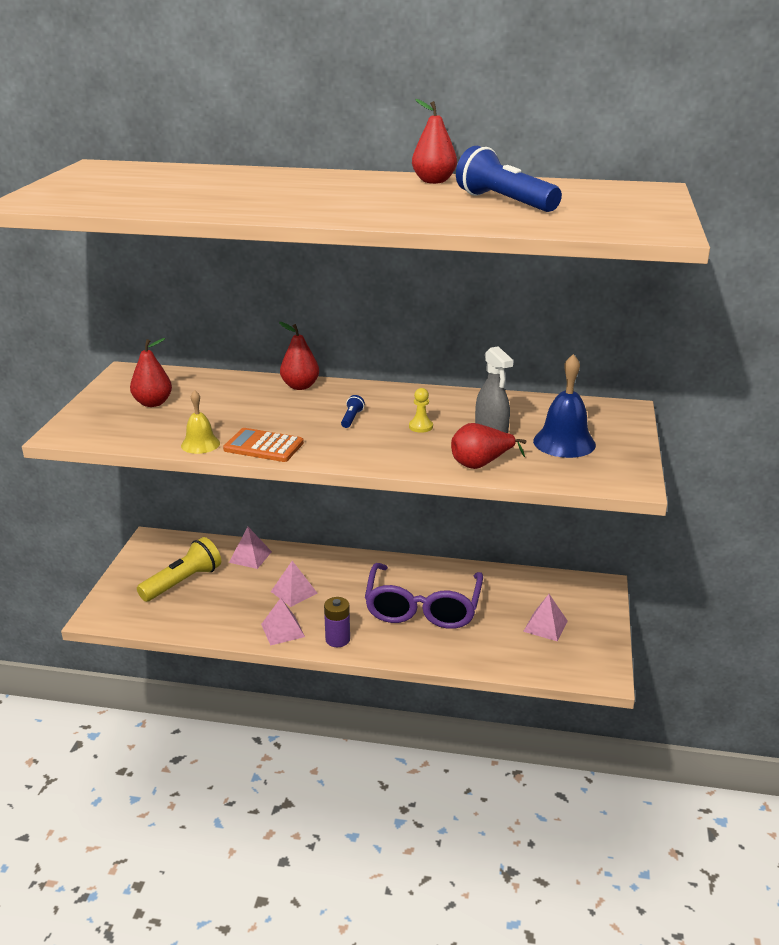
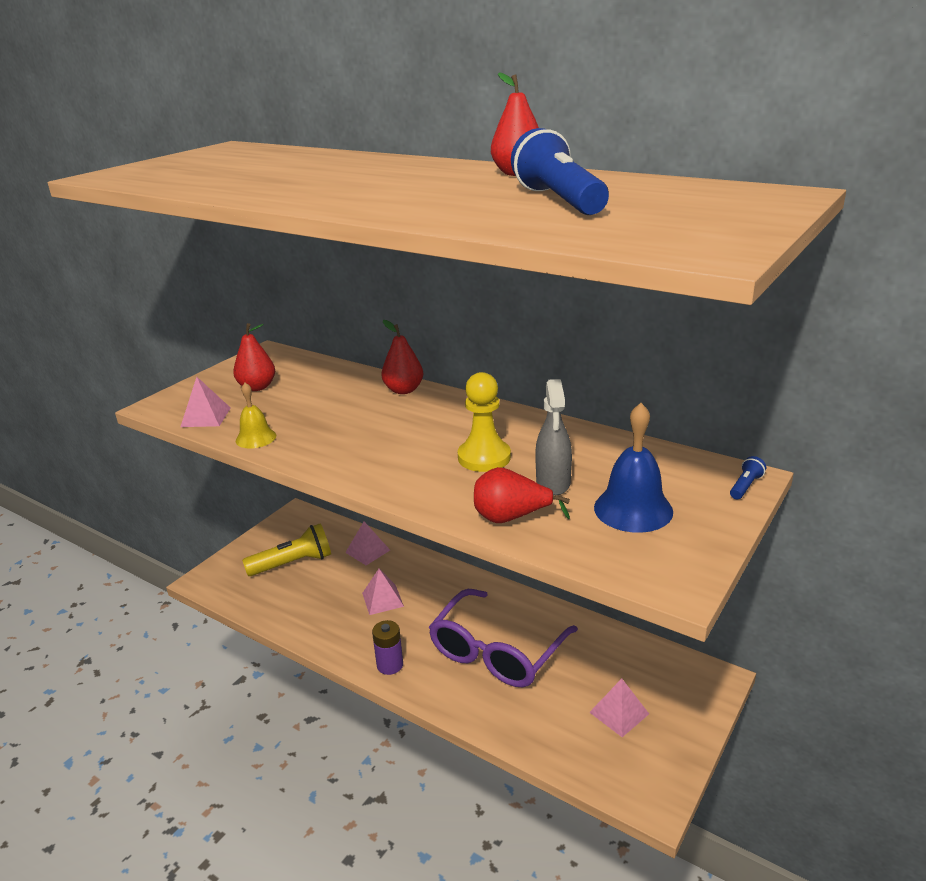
camera: 25 degrees right, 0 degrees up
orange calculator [223,428,304,462] -> none
pink pyramid [261,598,305,646] -> pink pyramid moved to [180,377,231,427]
blue flashlight [341,395,365,428] -> blue flashlight moved to [730,456,766,499]
yellow pawn [409,388,433,433] -> yellow pawn [458,372,511,472], size x1.90

